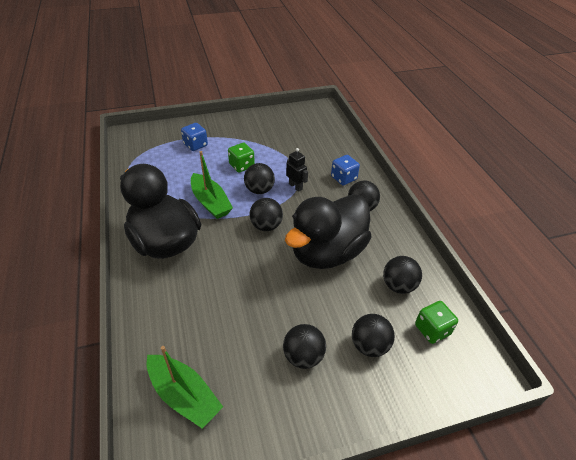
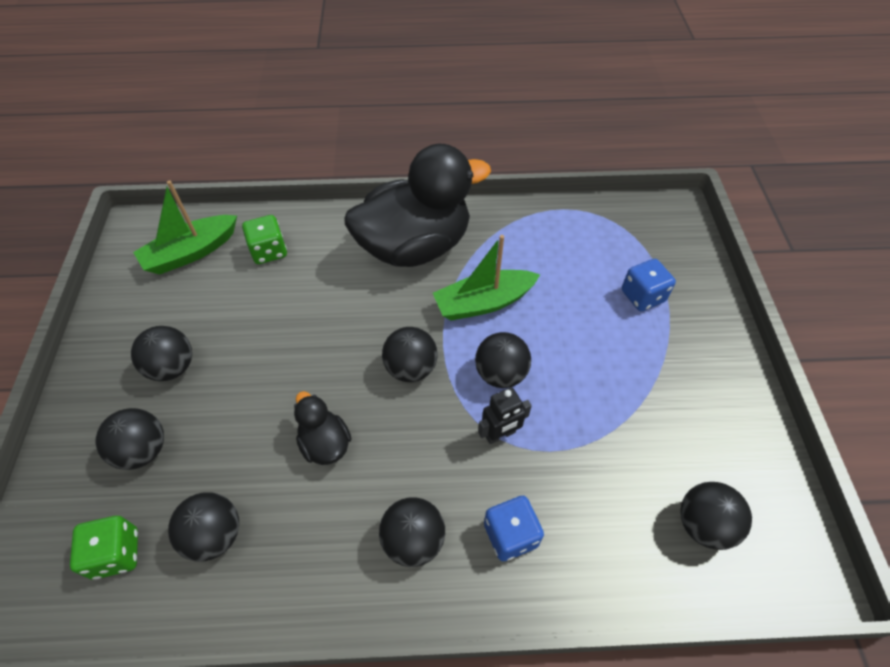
camera: 105 degrees right, 10 degrees up
green dice [228,143,255,172] -> green dice moved to [242,215,287,264]
black duck [285,194,371,269] -> black duck [294,391,351,465], size x0.44
none -> black ball [680,482,752,550]

